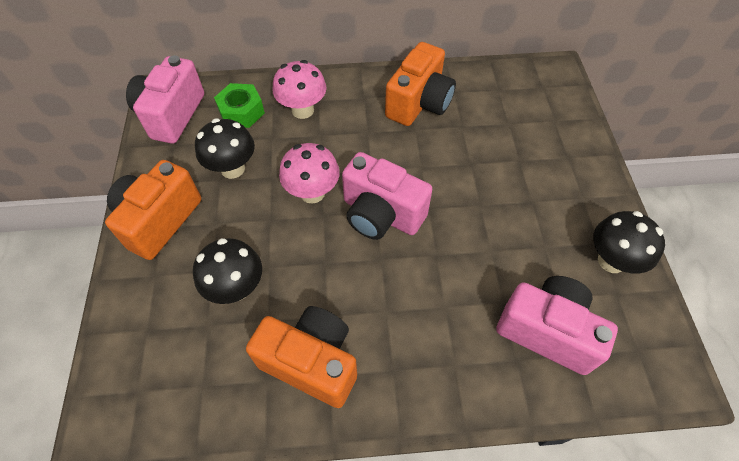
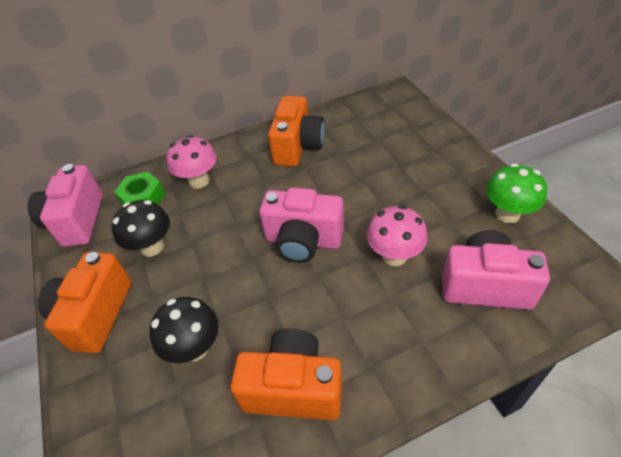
camera: 15 degrees left, 10 degrees down
pink mushroom [279,143,340,204] -> pink mushroom moved to [367,205,428,266]
black mushroom [593,211,665,274] -> green mushroom [486,163,547,223]

